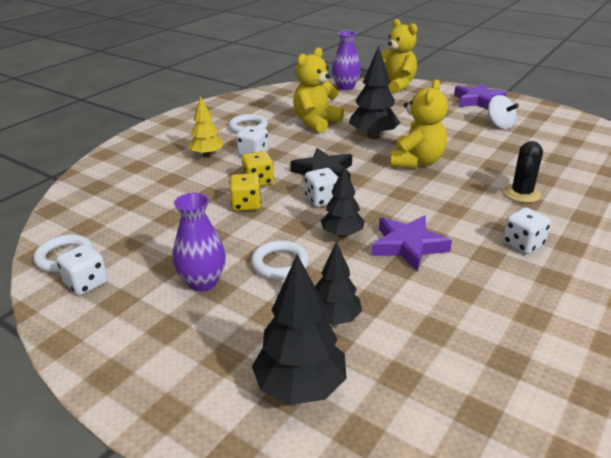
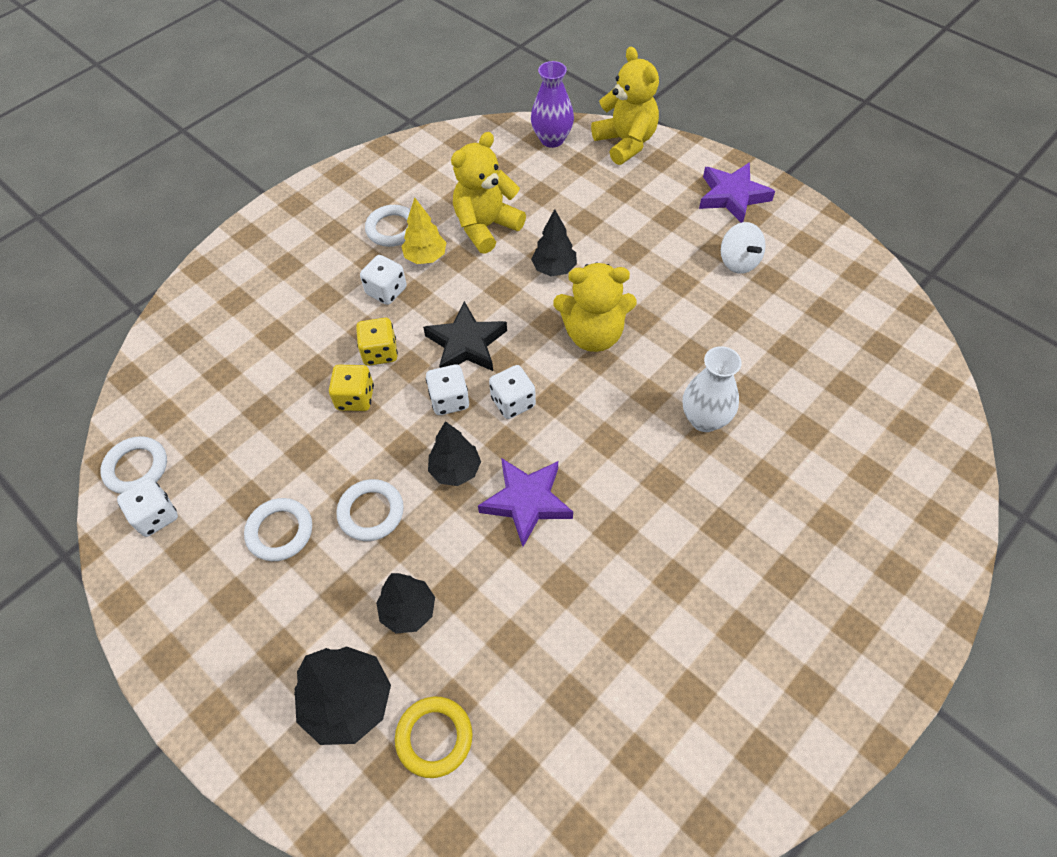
camera: 10 degrees right, 25 degrees up
purple vase [173,193,226,291] -> white ring [244,498,312,561]
yellow tree [188,96,223,157] -> yellow tree moved to [401,197,446,264]
black tree [349,46,400,139] -> black tree [531,209,577,276], size x0.65
yellow teddy bear [390,79,448,168] -> yellow teddy bear turned 60 degrees clockwise [553,262,636,352]
black cactus [503,141,543,203] -> white vase [683,346,742,432]
white dice [503,208,551,254] -> white dice moved to [489,365,536,419]
none -> yellow ring [395,696,473,778]

